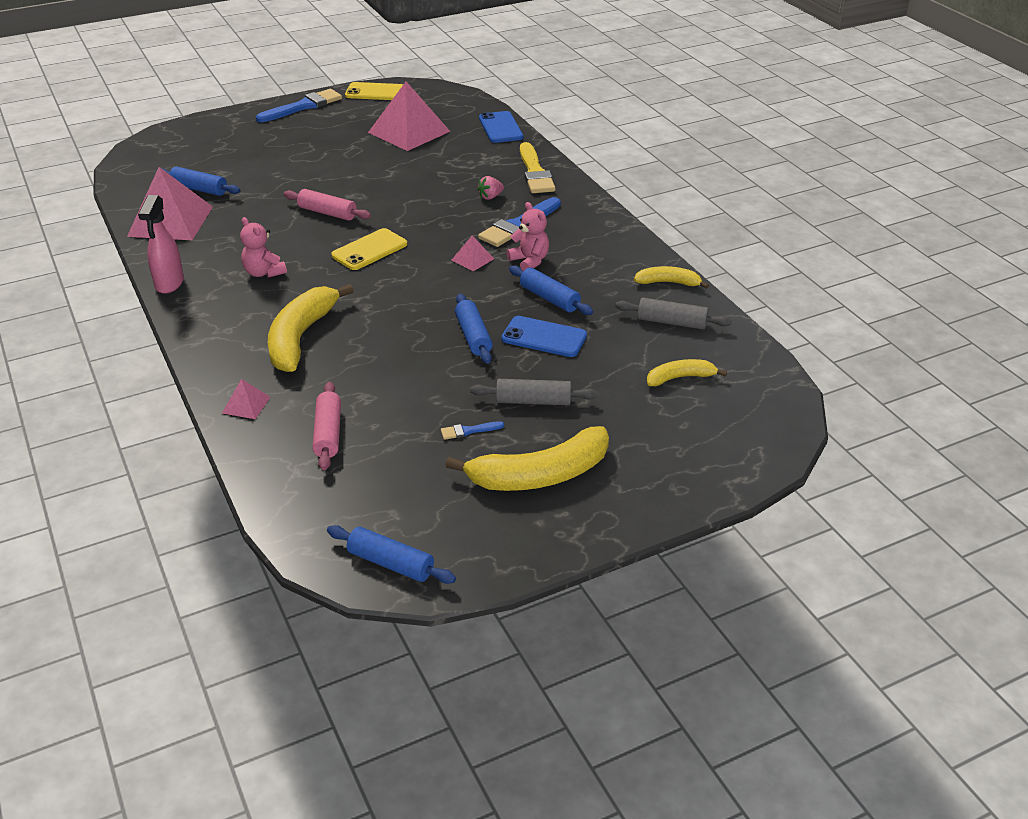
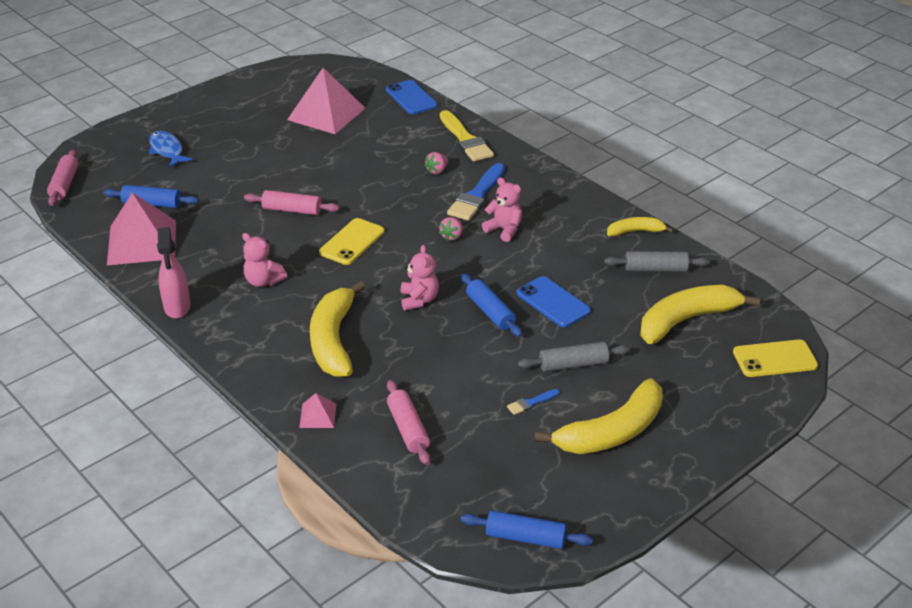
camera: 15 degrees left, 0 degrees up
blue brush [256,89,342,122] -> none
yellow phone [345,82,403,100] -> yellow phone moved to [733,339,818,377]
pink pyramid [452,235,494,271] -> pink strawberry [439,217,462,241]
blue phone [501,316,587,357] -> blue phone turned 45 degrees clockwise [517,276,591,327]
blue rolling pin [509,265,593,315] -> none
yellow banana [647,359,727,386] -> yellow banana [640,285,760,344], size x1.86
none -> pink rolling pin [47,150,79,206]
none -> blue fish [149,131,193,168]
none -> pink teddy bear [401,245,439,311]

